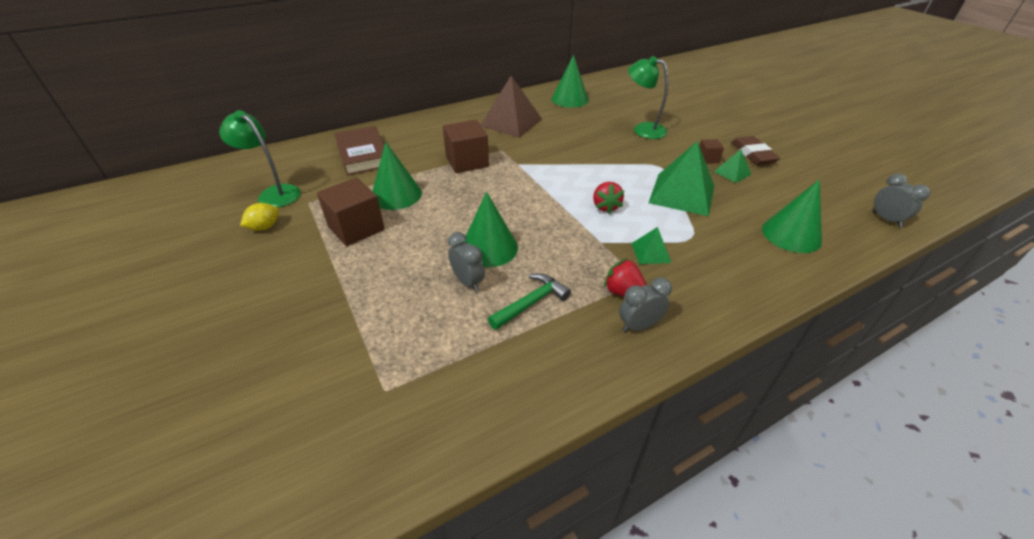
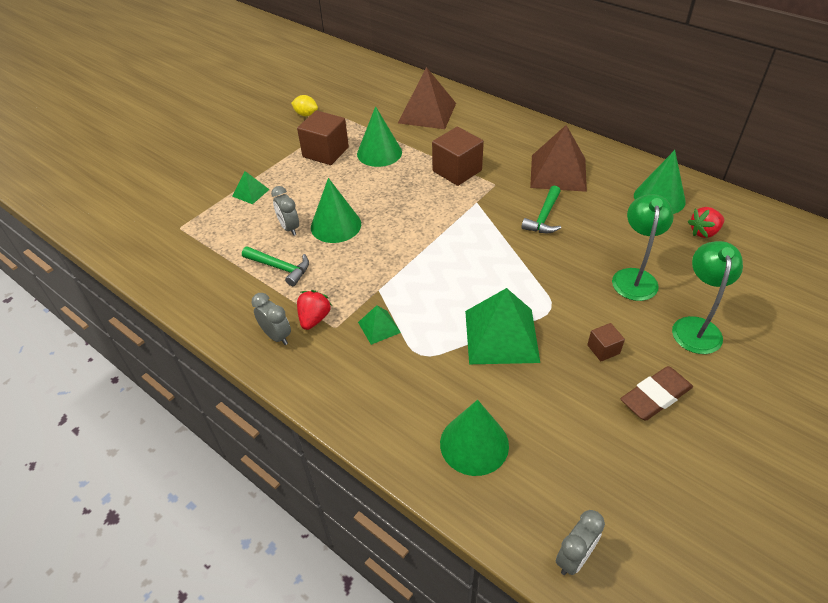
camera: 70 degrees right, 5 degrees up
green lamp [219,110,301,208] -> green lamp moved to [672,241,743,354]
brown book [334,126,384,175] -> brown pyramid [398,67,456,129]
grey clock [448,232,485,292] -> grey clock turned 120 degrees clockwise [271,186,299,236]
red strawberry [593,182,624,214] -> red strawberry moved to [688,207,724,238]
green pyramid [714,149,751,183] -> green pyramid moved to [232,171,270,204]
none -> green hammer [521,186,561,233]

